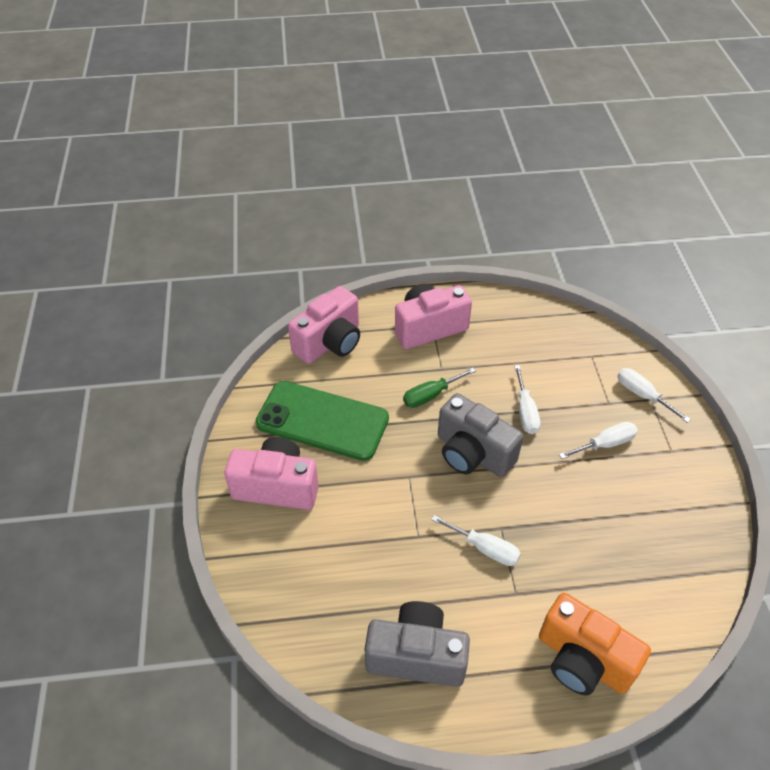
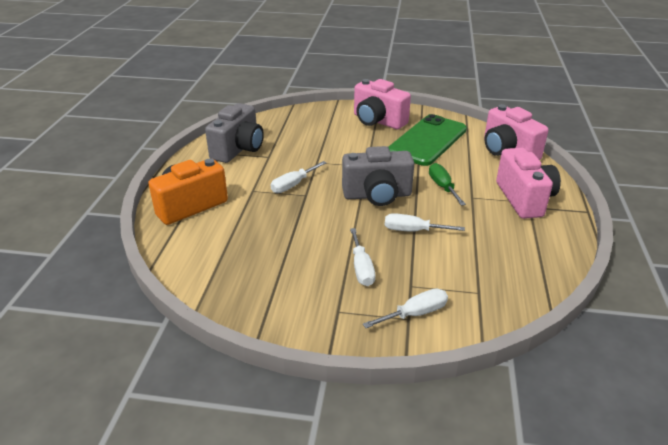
camera: 105 degrees right, 15 degrees down
pink camera [224,437,319,510] -> pink camera turned 105 degrees clockwise [354,79,411,129]
grey camera [438,393,523,477] -> grey camera turned 150 degrees counterclockwise [342,146,414,206]

